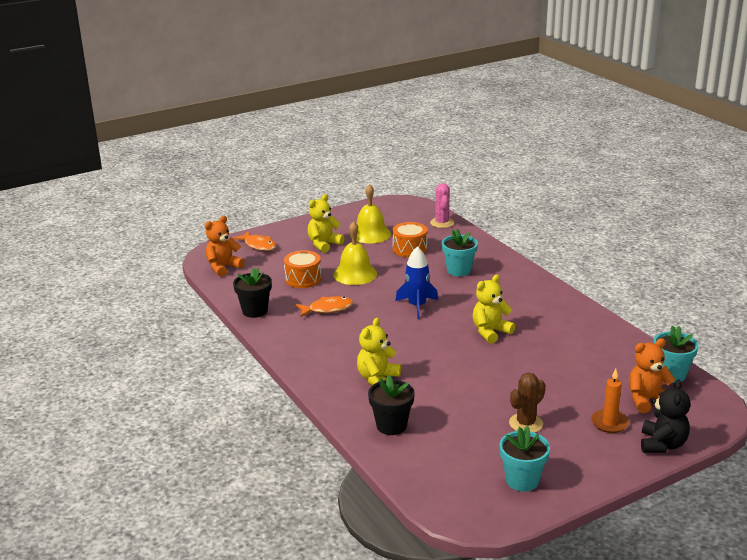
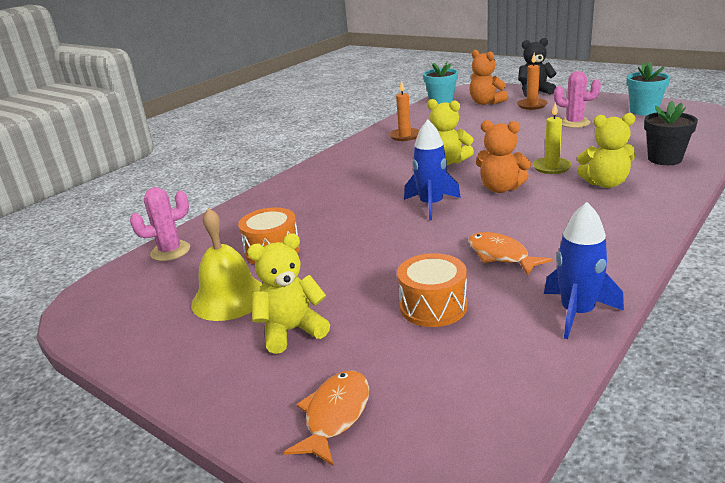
camera: 110 degrees left, 0 degrees up
orange teddy bear [204,216,245,277] -> orange teddy bear moved to [476,120,531,193]
black flower pot [233,268,272,318] -> blue rocket [544,202,624,339]
yellow teddy bear [308,194,344,253] -> yellow teddy bear turned 135 degrees clockwise [247,233,330,354]
yellow bell [333,221,377,285] -> none
turquoise flower pot [442,229,478,277] -> none
brown cactus [509,373,546,432] -> pink cactus [554,71,601,128]
none -> orange candle [389,80,420,141]
none -> yellow candle [532,102,572,174]

